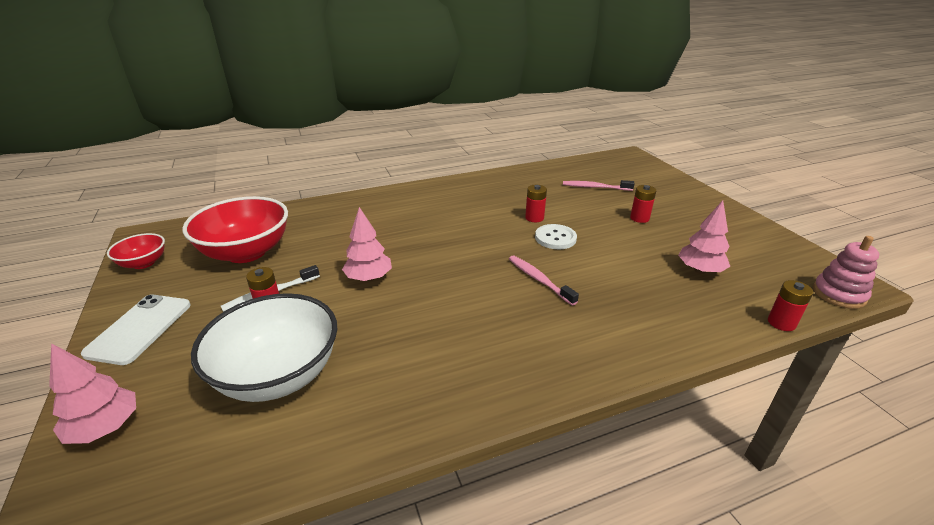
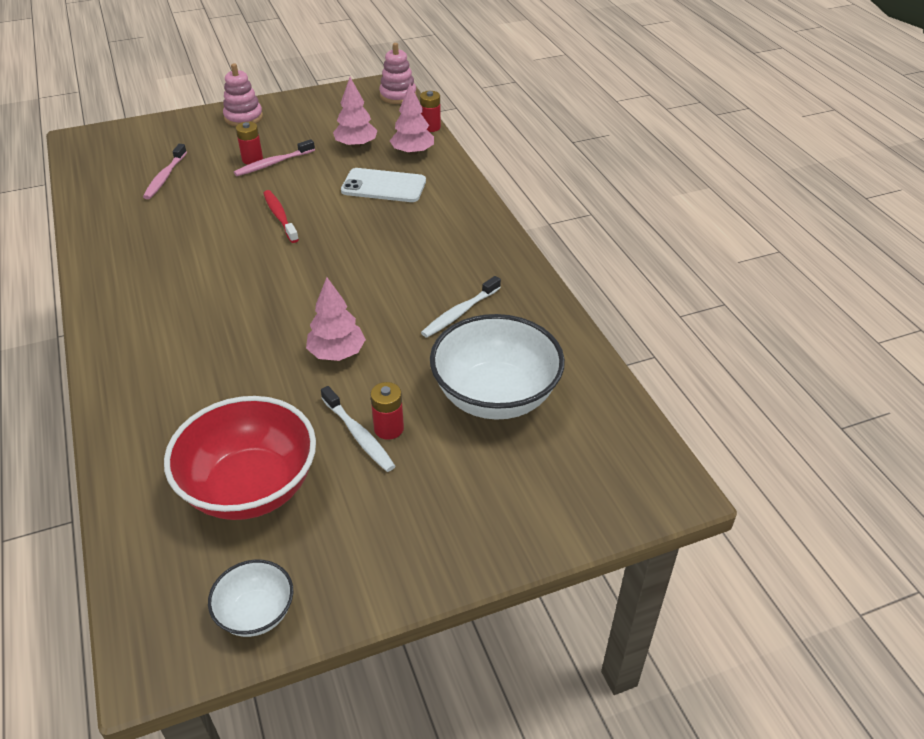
camera: 90 degrees left, 10 degrees up
pink tree [49,343,136,444] -> pink tree moved to [390,84,434,155]
white phone [81,294,191,365] -> white phone moved to [341,168,426,202]
red bowl [107,233,165,269] -> white bowl [208,560,293,637]
pink toothbrush [509,255,579,306] -> pink toothbrush moved to [234,139,315,176]
red battery [525,185,547,222] -> none
white button [535,224,577,249] -> red toothbrush [263,190,299,243]
none -> pink stacking toy [223,64,263,126]
none -> white toothbrush [421,276,501,338]

